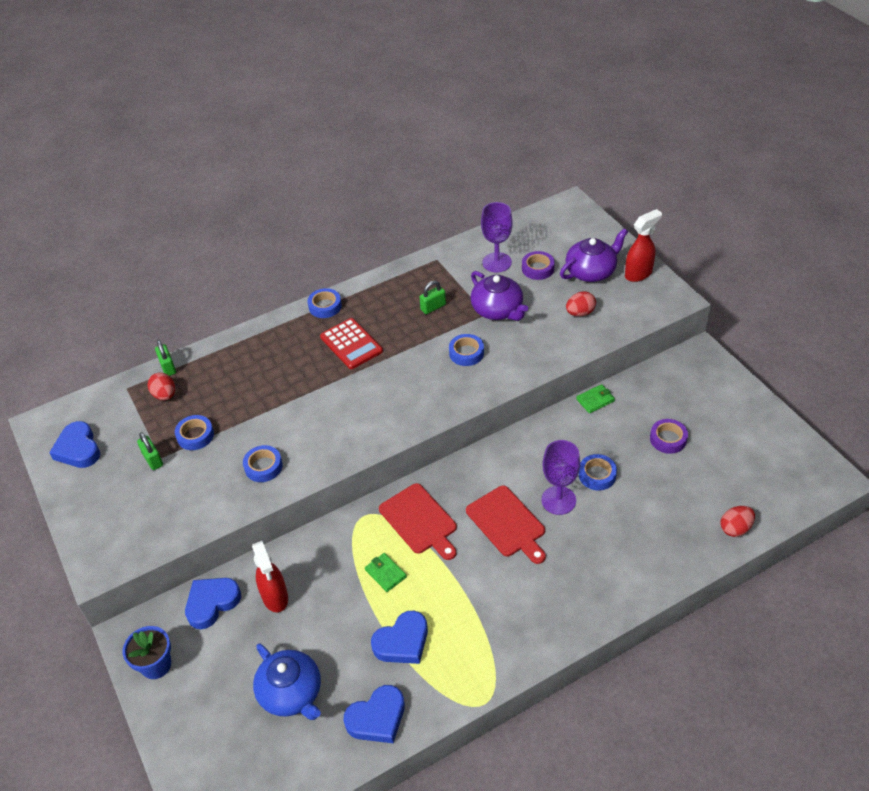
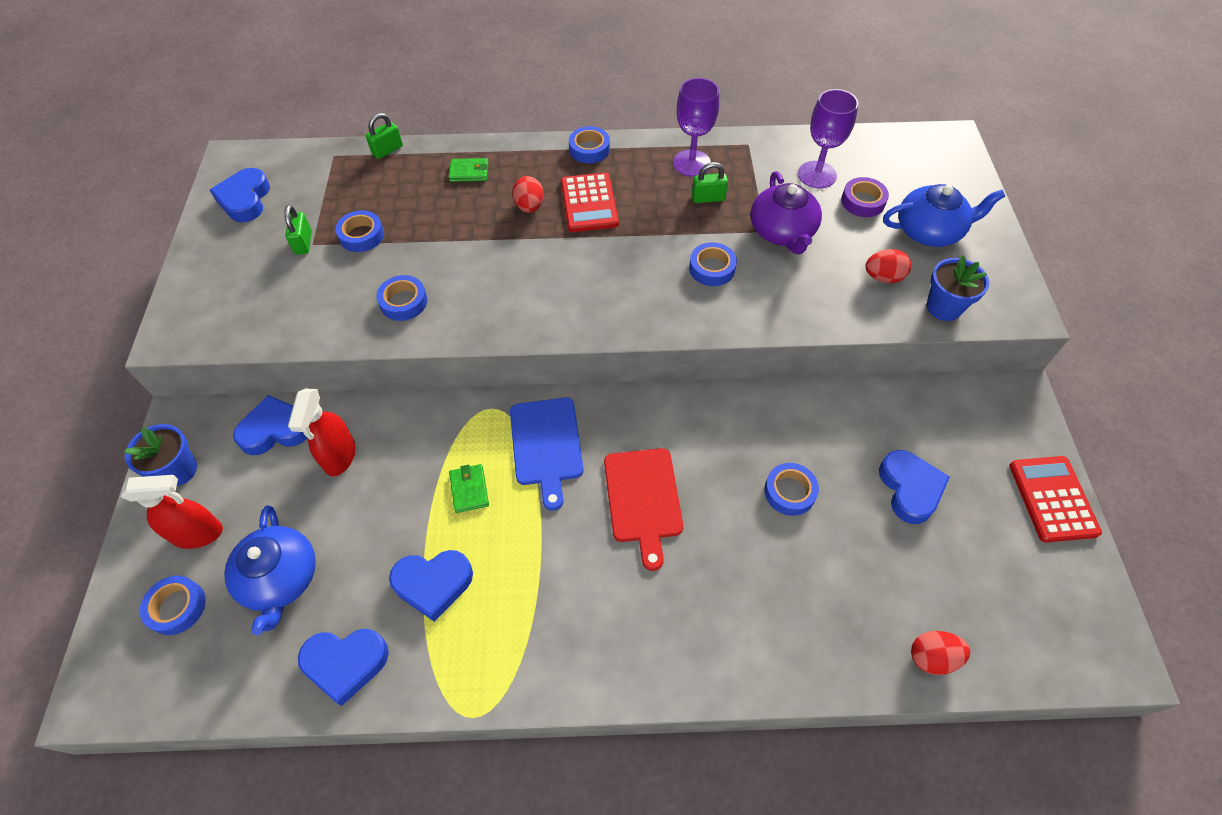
camera: 25 degrees right, 10 degrees up
red egg [148,372,175,400] -> red egg moved to [512,176,544,213]
green padlock [155,340,176,376] -> green padlock turned 45 degrees clockwise [366,113,403,159]
red cutting board [379,483,457,560] -> blue cutting board [510,398,584,511]
purple goblet [542,440,580,515] -> purple goblet moved to [673,78,719,177]
purple teapot [560,228,628,282] -> blue teapot [883,184,1005,247]
green wallet [576,384,615,413] -> green wallet moved to [449,158,489,182]
red spray bottle [625,209,662,282] -> red spray bottle moved to [121,475,223,549]
purple tape [650,419,688,454] -> blue heart [879,450,950,524]
none -> blue tape [140,576,206,635]
none -> blue flower pot [927,255,989,321]
none -> red calculator [1009,456,1102,542]

